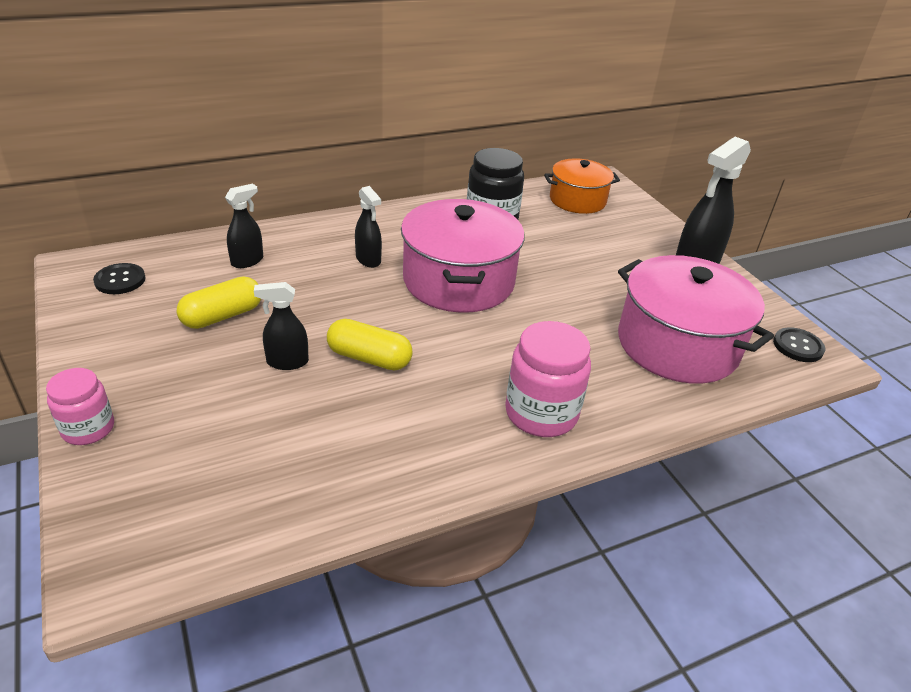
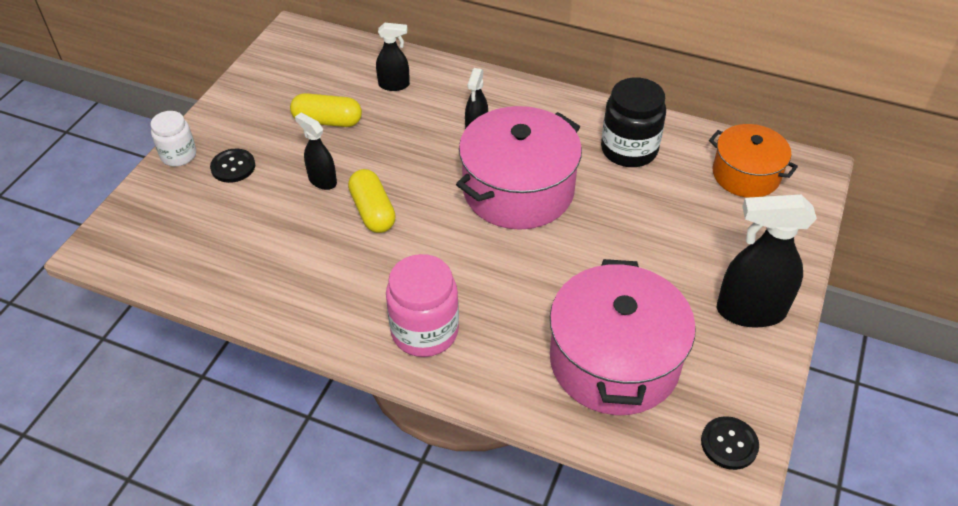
camera: 50 degrees right, 10 degrees up
pink jar [46,368,114,445] -> white jar [150,111,196,166]
black button [93,263,146,294] -> black button moved to [210,149,255,183]

